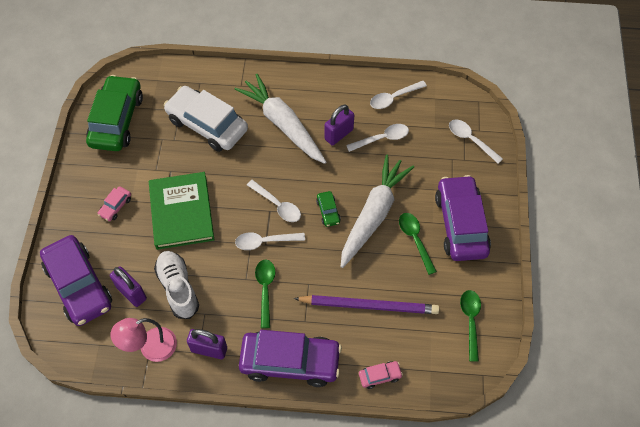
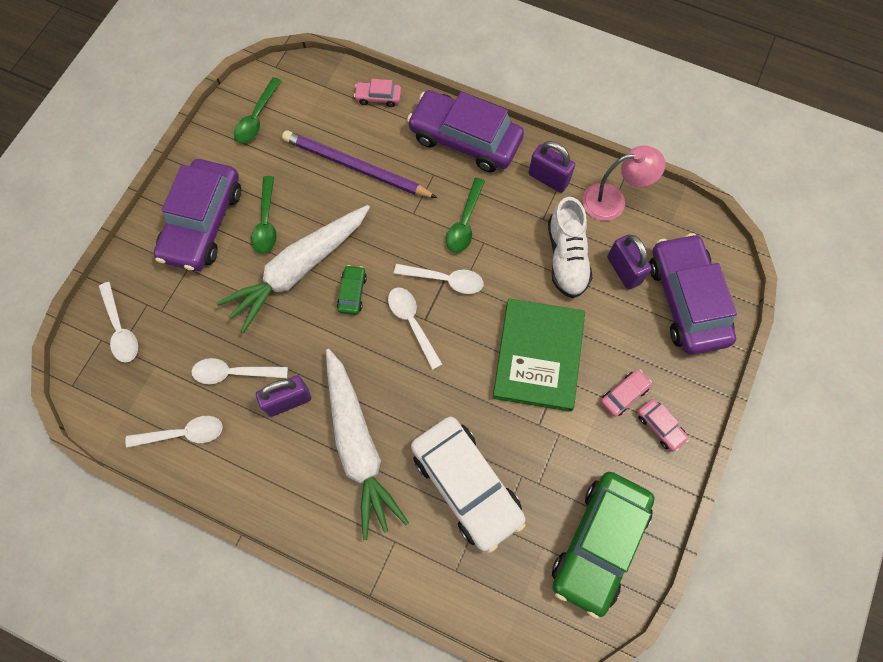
camera: 160 degrees left, 10 degrees up
none -> pink car [638,399,689,452]

